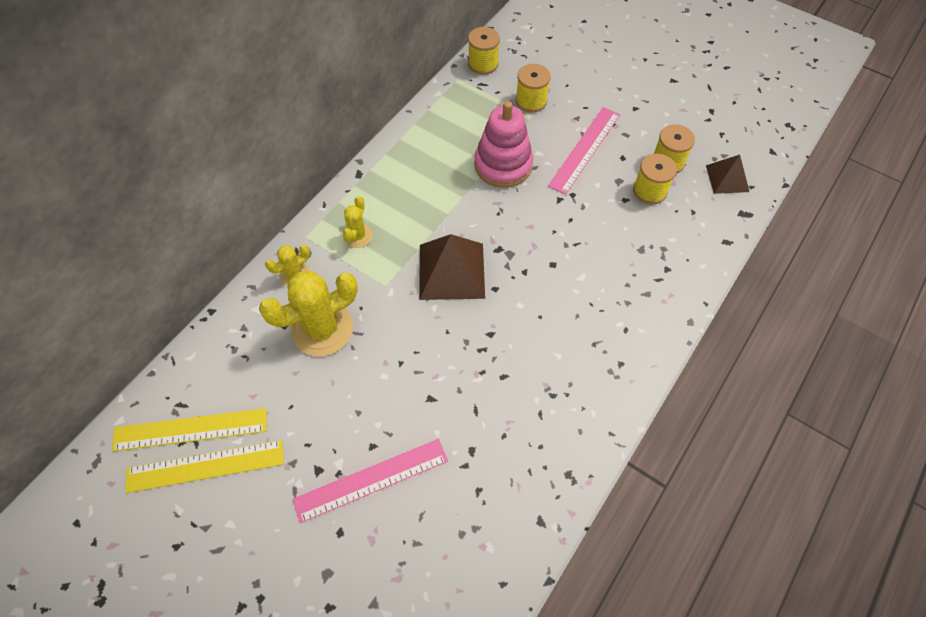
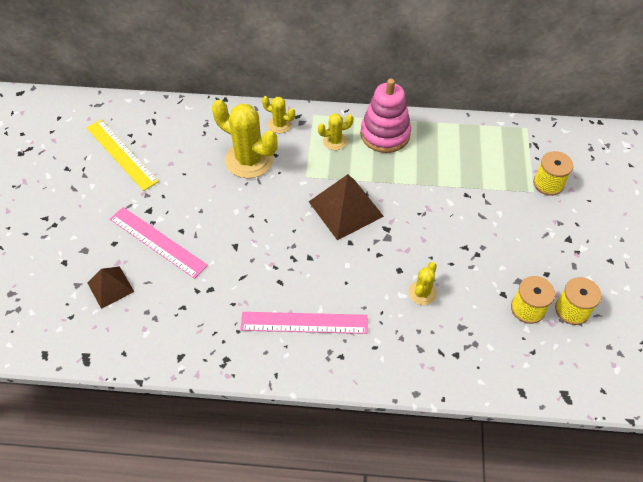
camera: 60 degrees right, 5 degrees down
yellow ruler [112,408,267,451] -> none
yellow spool [468,27,500,75] -> none
pink stacking toy [474,101,533,188] -> pink stacking toy moved to [360,79,411,153]
pink ruler [548,107,620,195] -> pink ruler moved to [240,312,368,334]
brown pyramid [706,155,749,194] -> brown pyramid moved to [88,266,134,309]
none -> yellow cactus [409,262,437,305]

